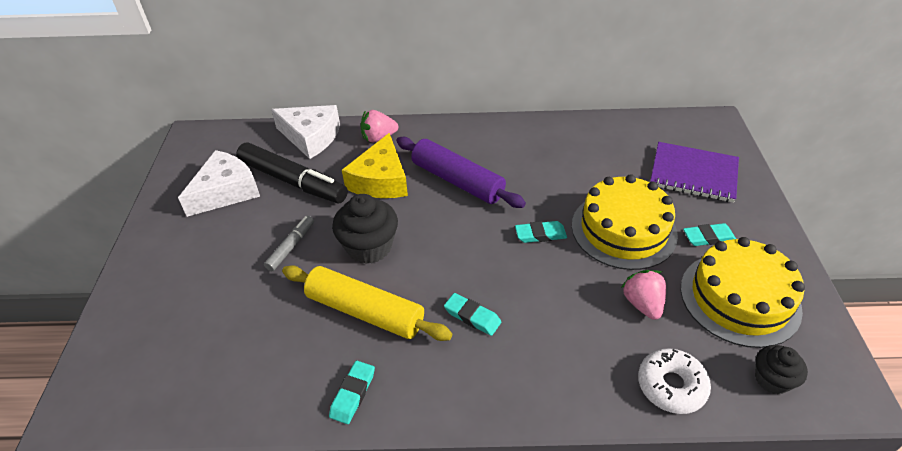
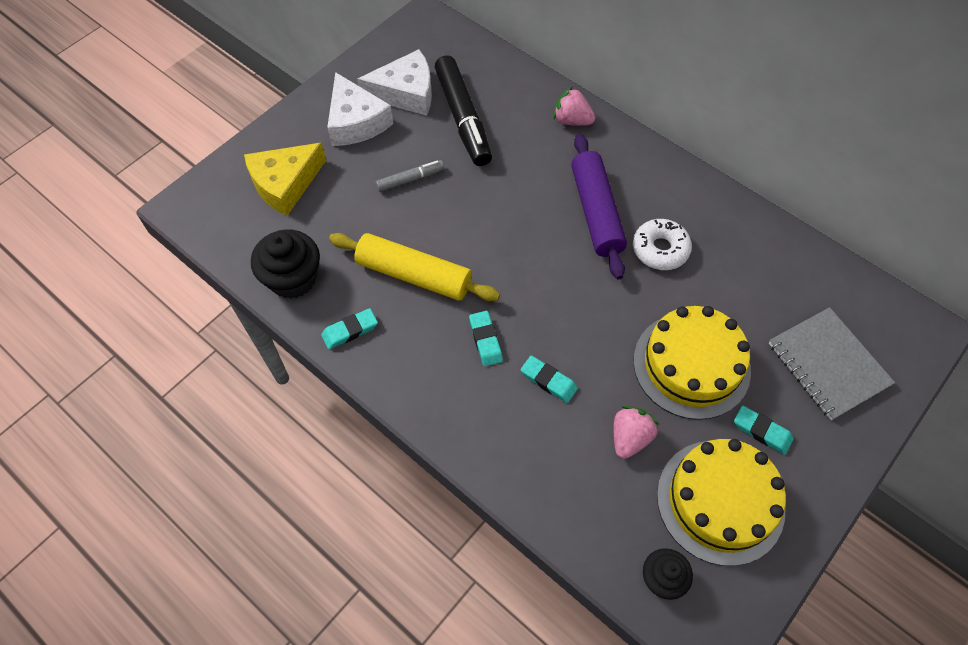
camera: 40 degrees right, 15 degrees up
white cheese [271,105,340,159] -> white cheese moved to [327,72,393,146]
yellow rolling pin [282,265,452,341] -> yellow rolling pin turned 45 degrees counterclockwise [329,233,500,301]
black cupcake [332,194,398,264] -> black cupcake moved to [251,229,320,299]
yellow cheese [342,133,408,198] -> yellow cheese moved to [244,142,326,216]
turquoise eraser [515,221,567,243] -> turquoise eraser moved to [520,355,578,403]
white donut [638,348,711,414] -> white donut moved to [633,219,692,270]
purple notebook [650,142,739,203] -> grey notebook [769,307,895,420]

